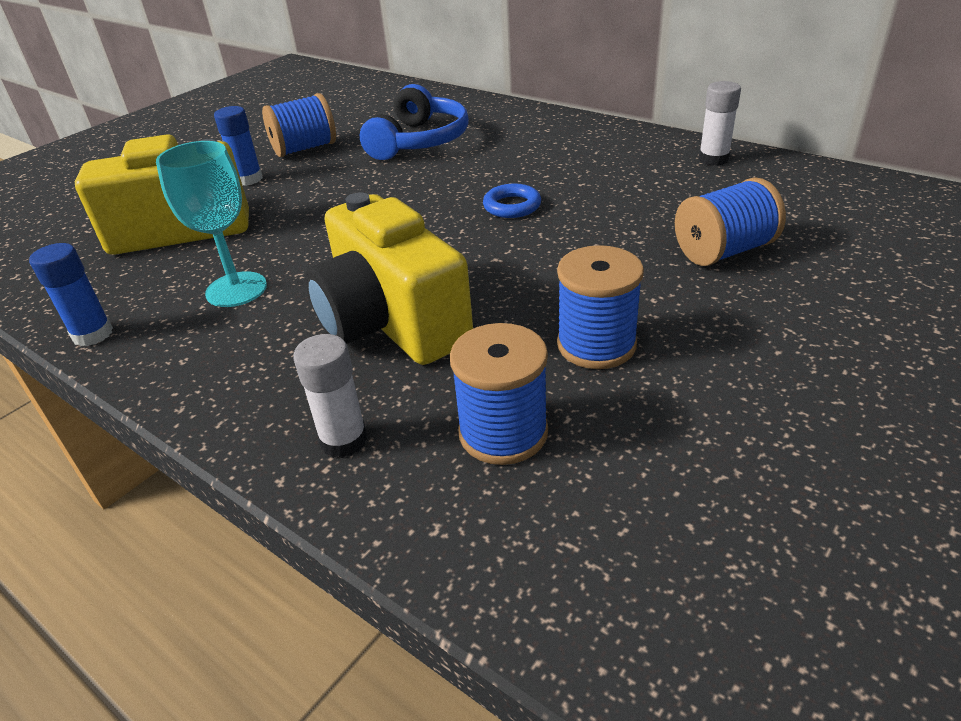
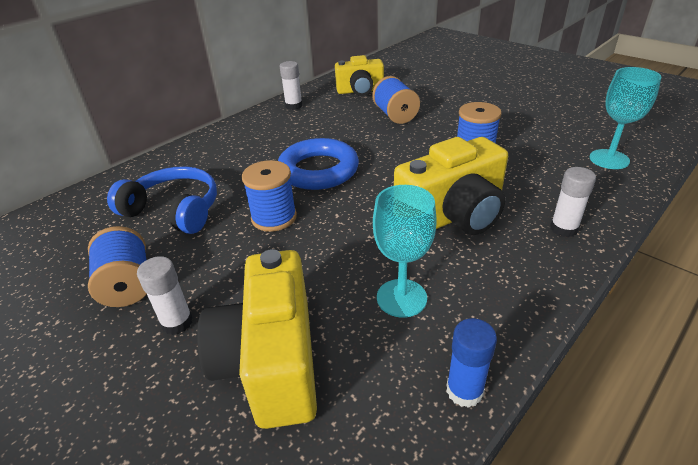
camera: 85 degrees left, 0 degrees up
blue glue stick [214,106,263,186] -> white glue stick [137,256,193,335]
blue spool [450,323,548,465] -> blue spool moved to [242,160,297,232]
blue ring [483,184,541,218] -> blue ring [278,138,359,190], size x2.04
none -> yellow camera [335,55,384,96]
none -> turquoise goblet [589,67,661,169]

